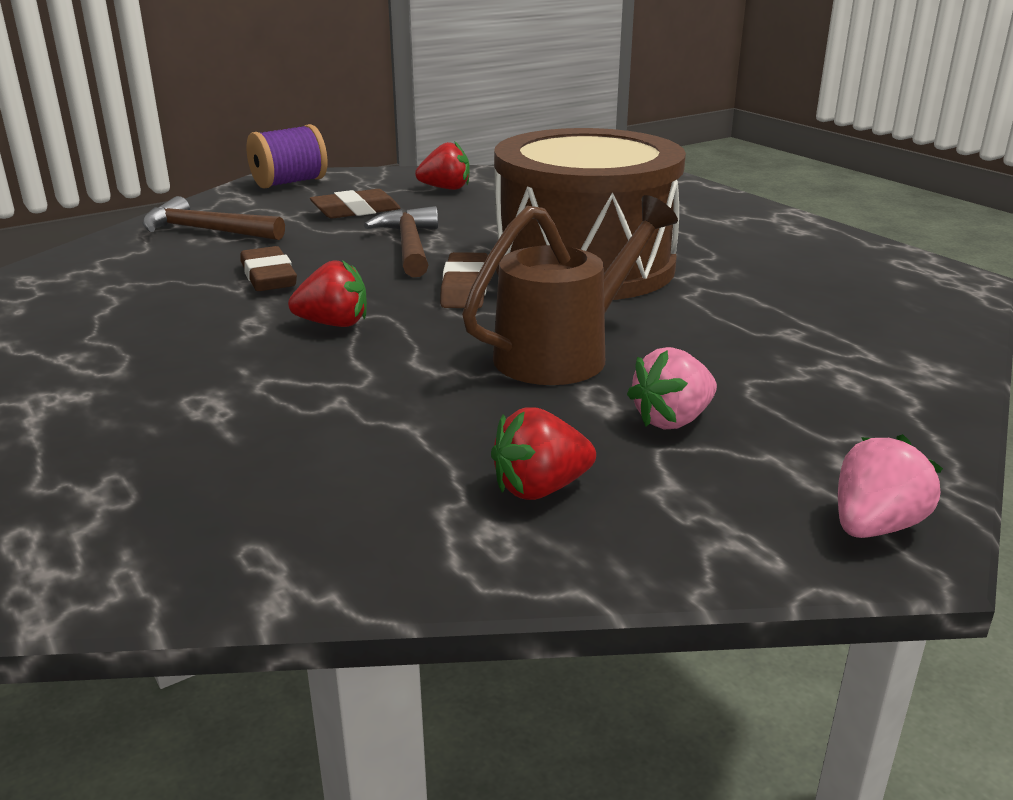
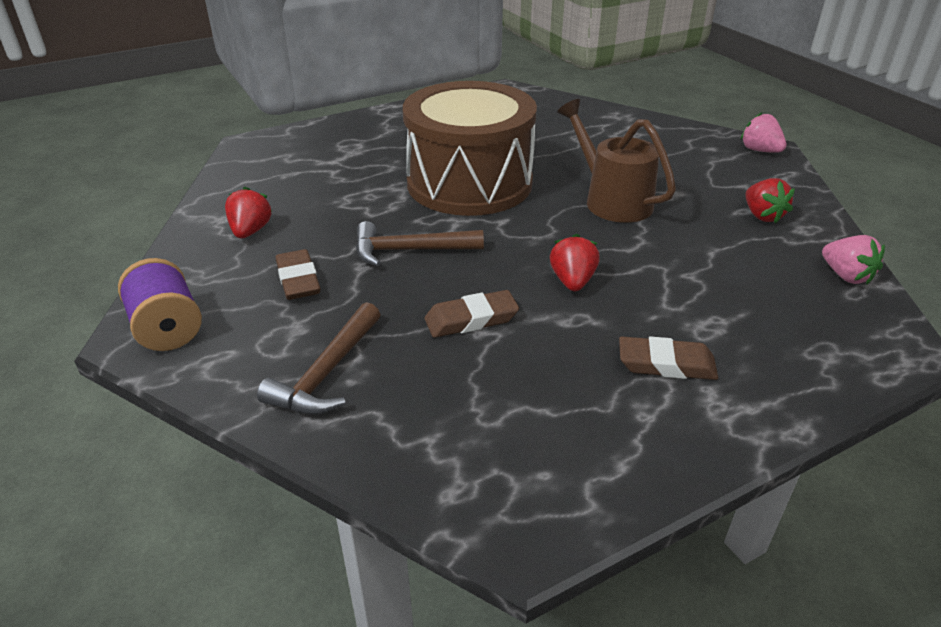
camera: 85 degrees left, 10 degrees up
brown eraser [440,252,488,308] -> brown eraser moved to [619,336,718,380]
pink strawberry [627,347,717,430] -> pink strawberry moved to [822,235,885,284]

